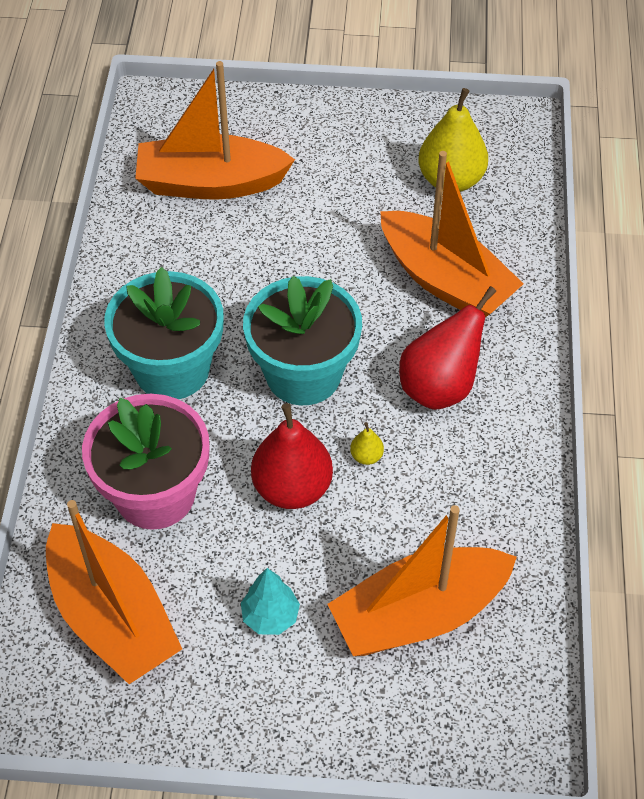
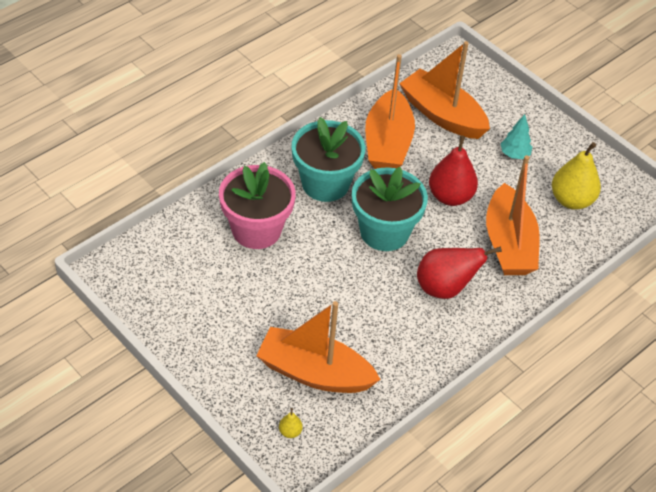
camera: 40 degrees right, 5 degrees down
orange boat [46,500,182,684] -> orange boat moved to [365,54,415,169]
turquoise tree [241,568,300,635] -> turquoise tree moved to [501,114,532,159]
red pear [251,403,333,509] -> red pear moved to [429,135,478,206]
yellow pear [350,422,384,465] -> yellow pear moved to [279,408,303,438]

